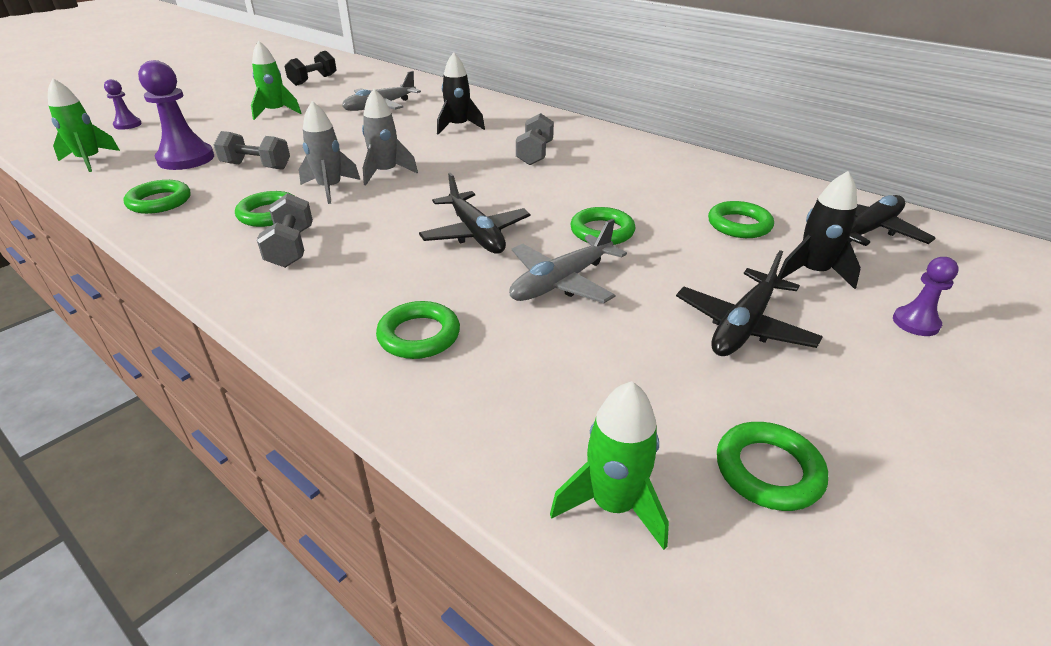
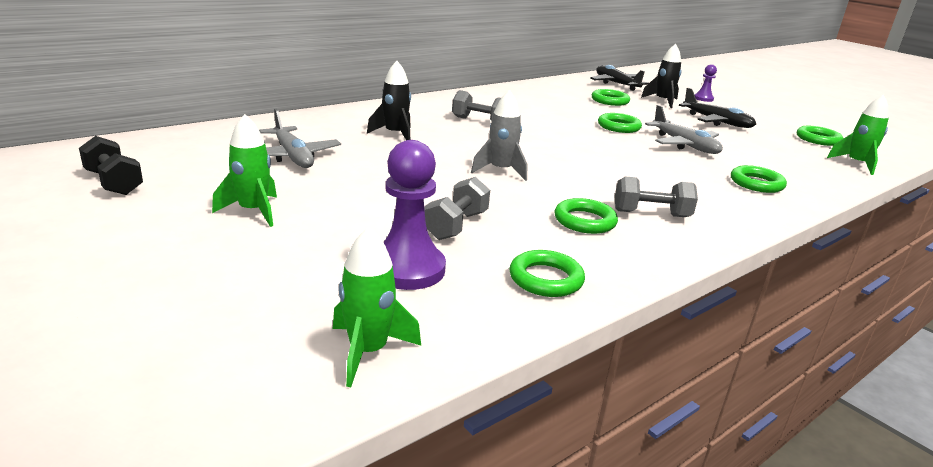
camera: 80 degrees left, 10 degrees down
purple pawn [104,79,142,130] -> none
grey rocket [299,101,360,204] -> none
black plane [419,173,531,254] -> none

